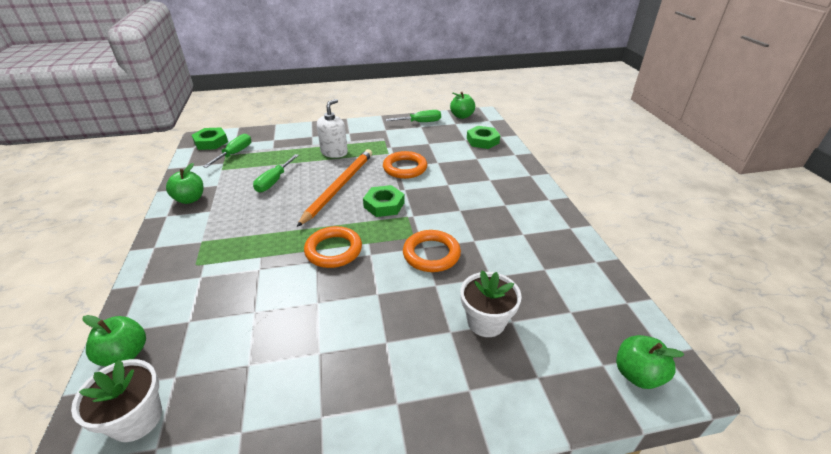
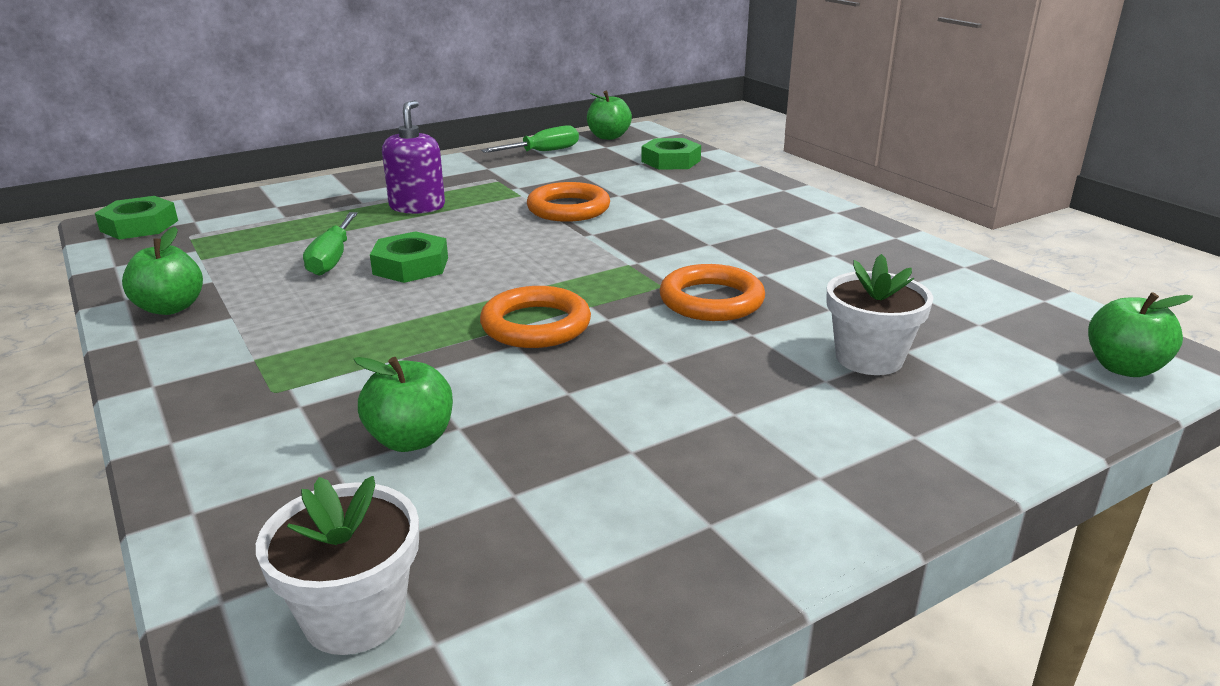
camera: 20 degrees left, 10 degrees down
green apple [82,315,146,366] -> green apple moved to [353,357,453,452]
green screwdriver [203,134,251,168] -> none
orange pencil [297,149,372,227] -> none
white soap dispenser [317,99,348,158] -> purple soap dispenser [382,100,445,214]
green nut [363,185,405,217] -> green nut moved to [370,231,448,283]

